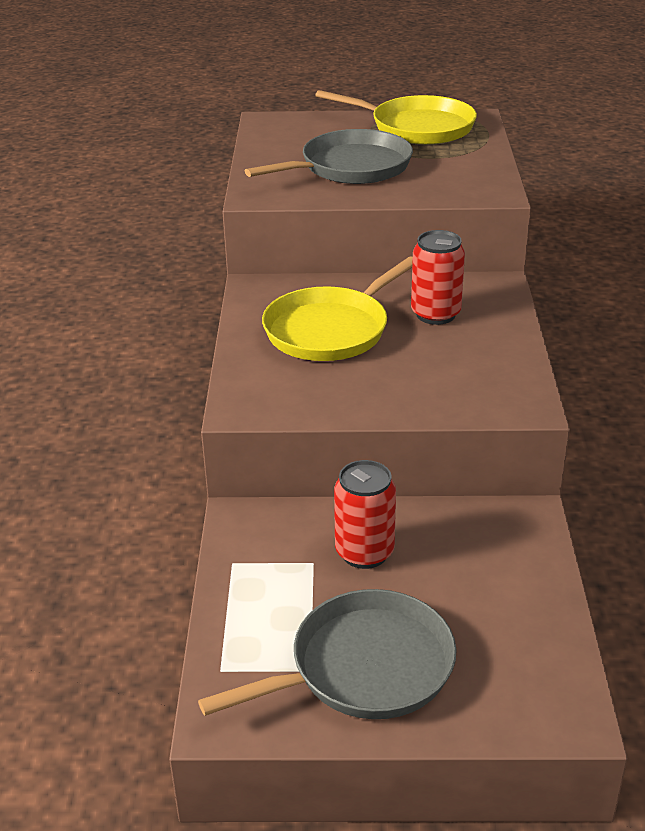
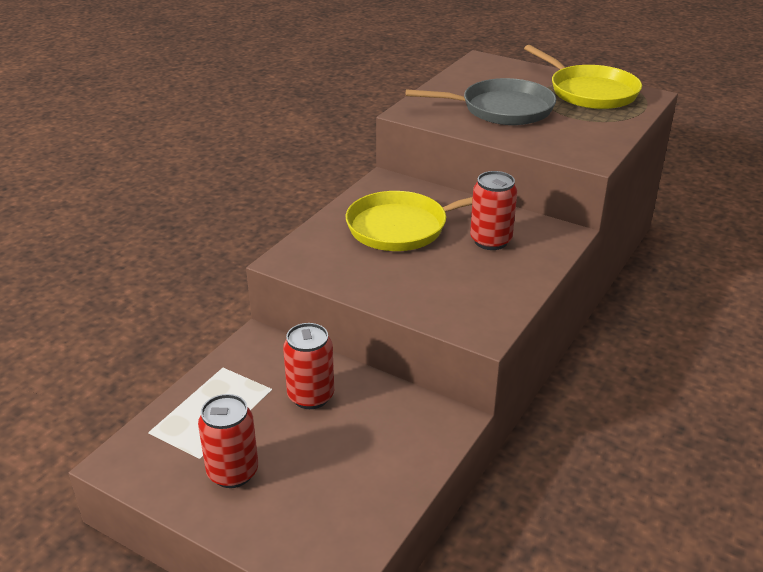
camera: 30 degrees right, 0 degrees up
grey pan [198,589,457,719] -> red can [198,394,258,488]

